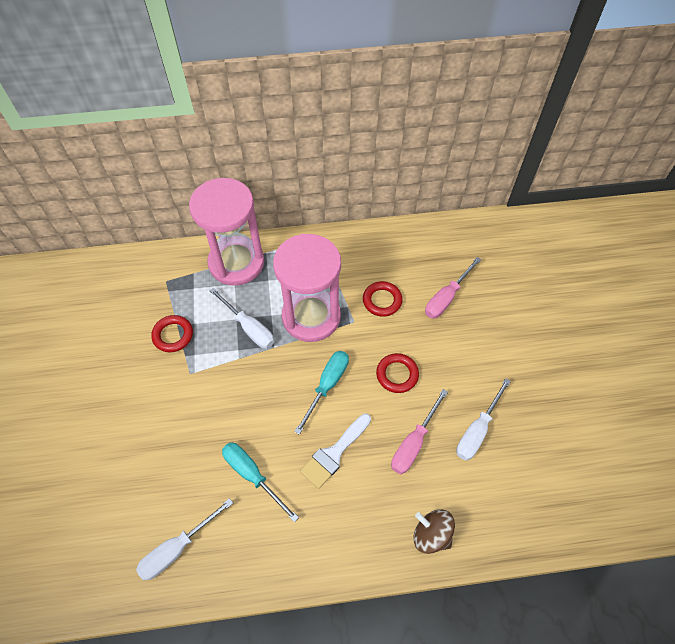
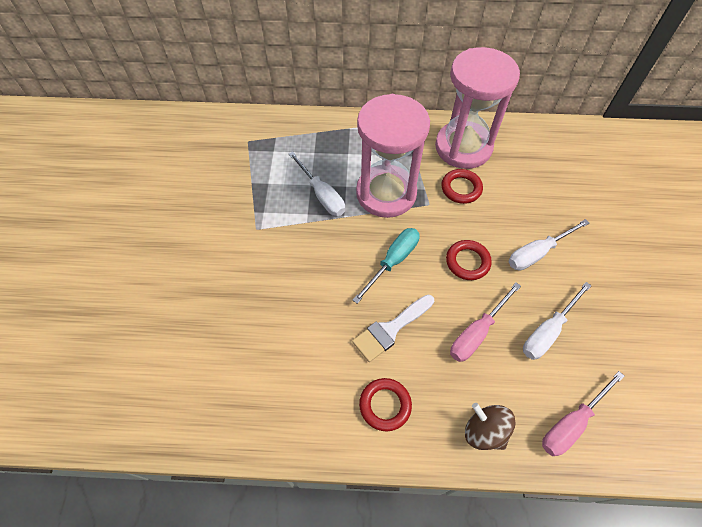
camera: 10 degrees right, 0 degrees up
white screwdriver [136,498,233,580] -> white screwdriver moved to [508,219,589,270]
red ring [151,315,193,352] -> red ring moved to [359,378,412,431]
pink hourglass [189,178,264,286] -> pink hourglass moved to [435,47,520,169]
turquoise screwdriver [222,442,299,522] -> none
pink screwdriver [425,257,481,319] -> pink screwdriver moved to [542,371,624,456]

